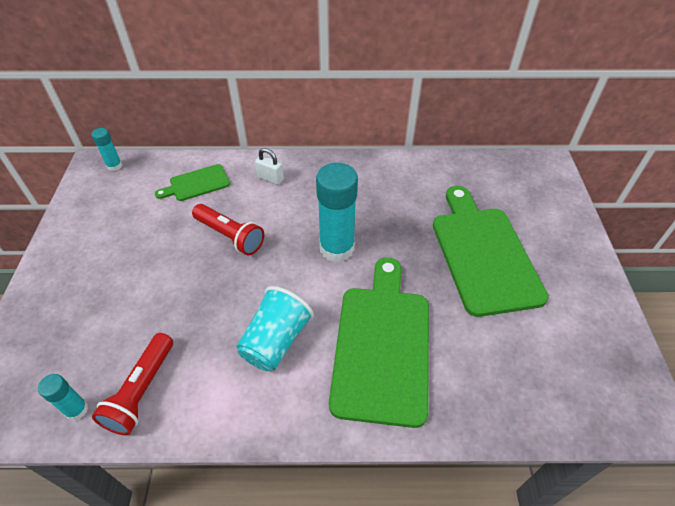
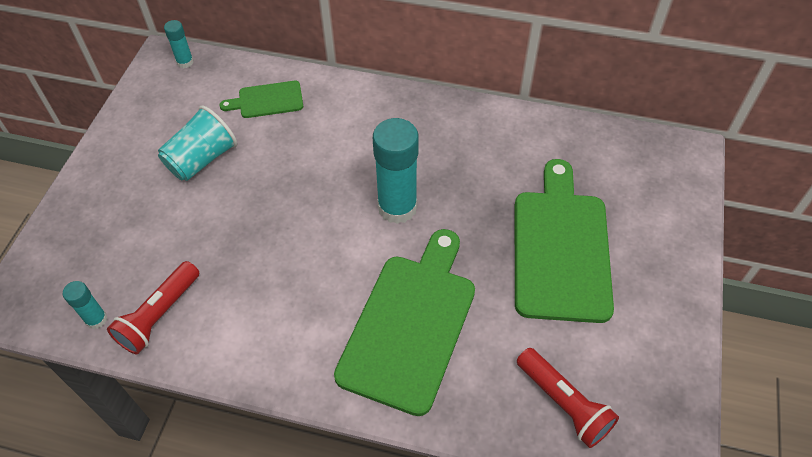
camera: 15 degrees right, 5 degrees up
red flashlight [192,204,264,255] -> red flashlight moved to [517,348,619,448]
turquoise cup [236,286,314,371] -> turquoise cup moved to [158,106,237,181]
white padlock [255,148,284,185] -> none

